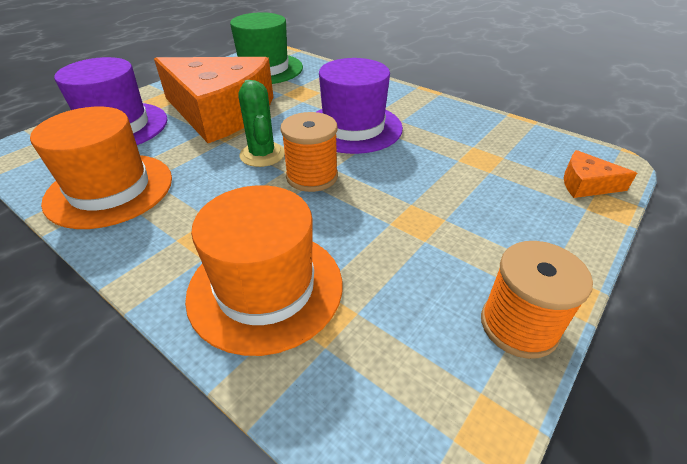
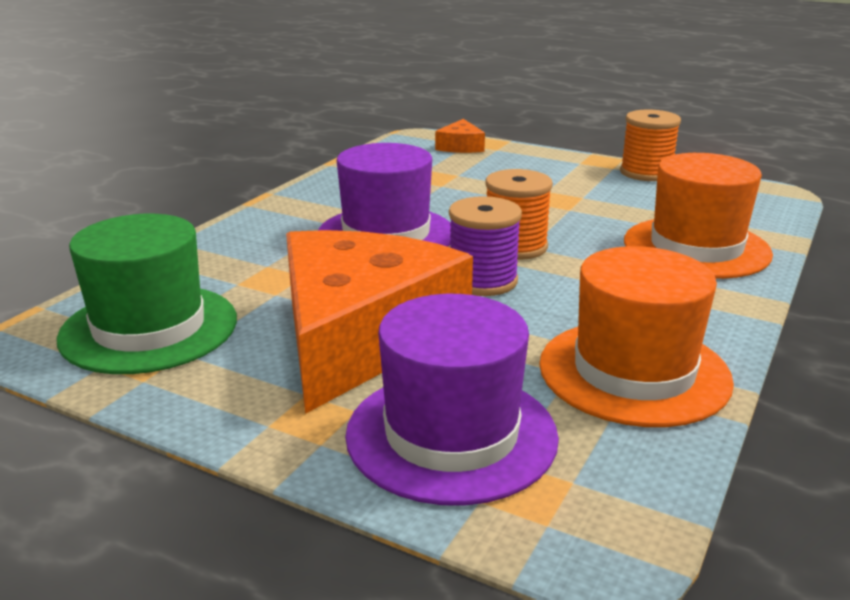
camera: 100 degrees left, 15 degrees down
green cactus [238,80,285,167] -> purple spool [449,196,522,296]

